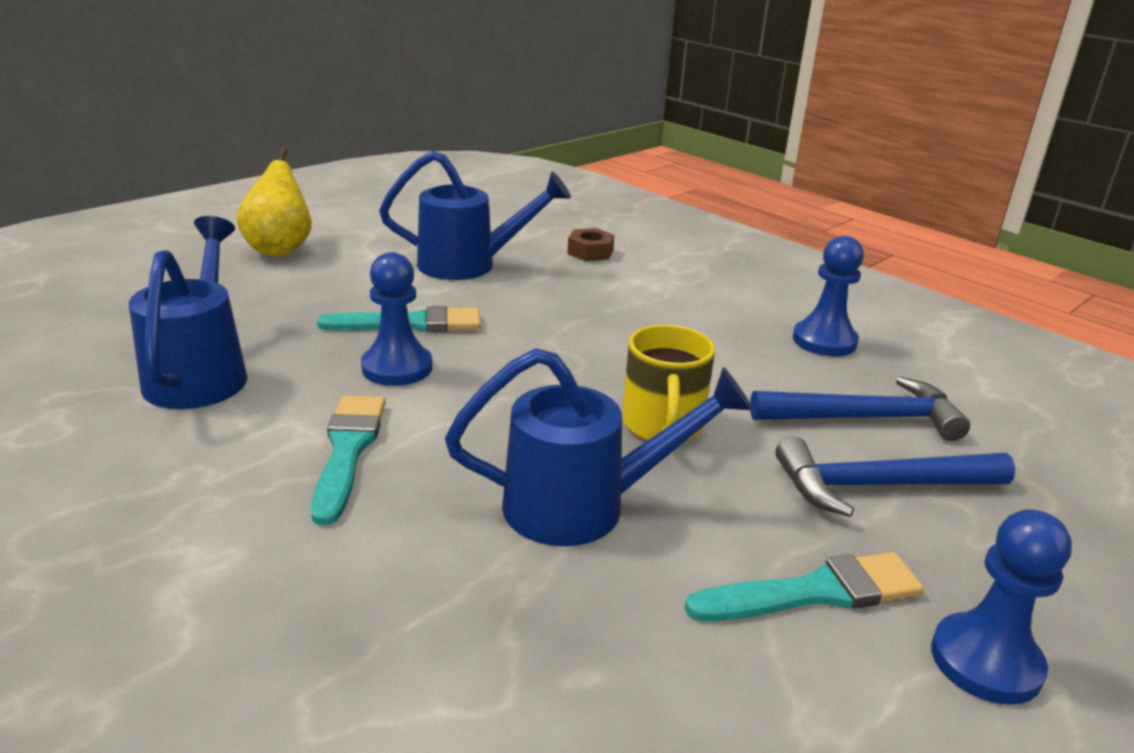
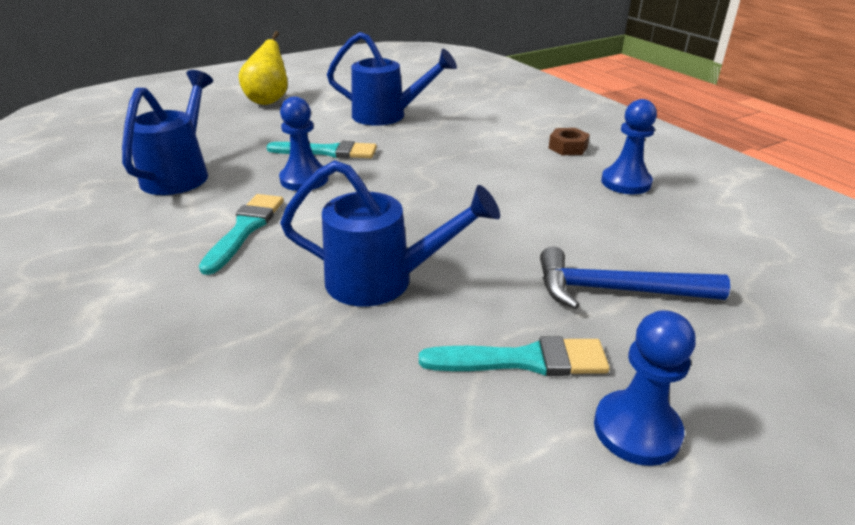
camera: 15 degrees right, 5 degrees up
brown nut [567,228,615,261] -> brown nut moved to [549,128,590,155]
yellow mug [622,324,715,441] -> none
blue hammer [750,377,970,441] -> none

